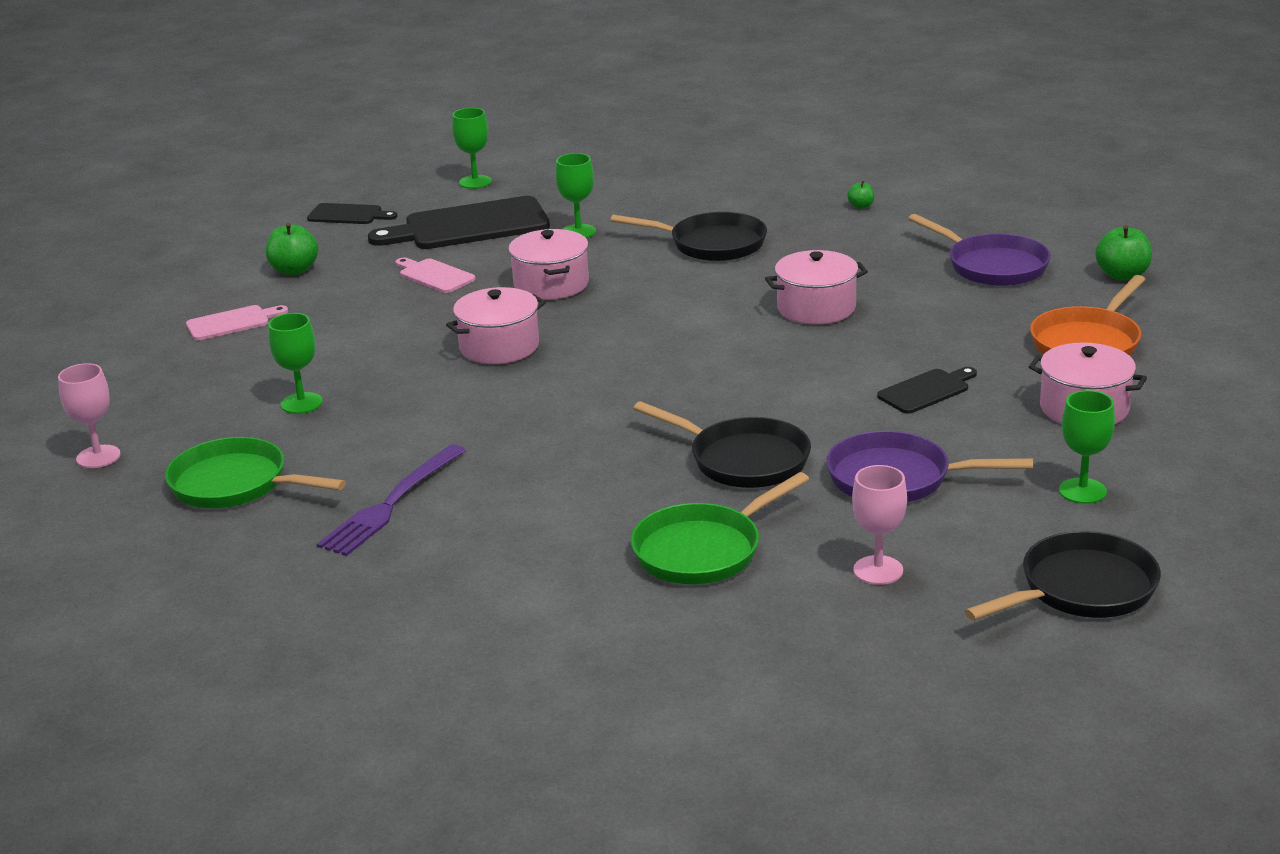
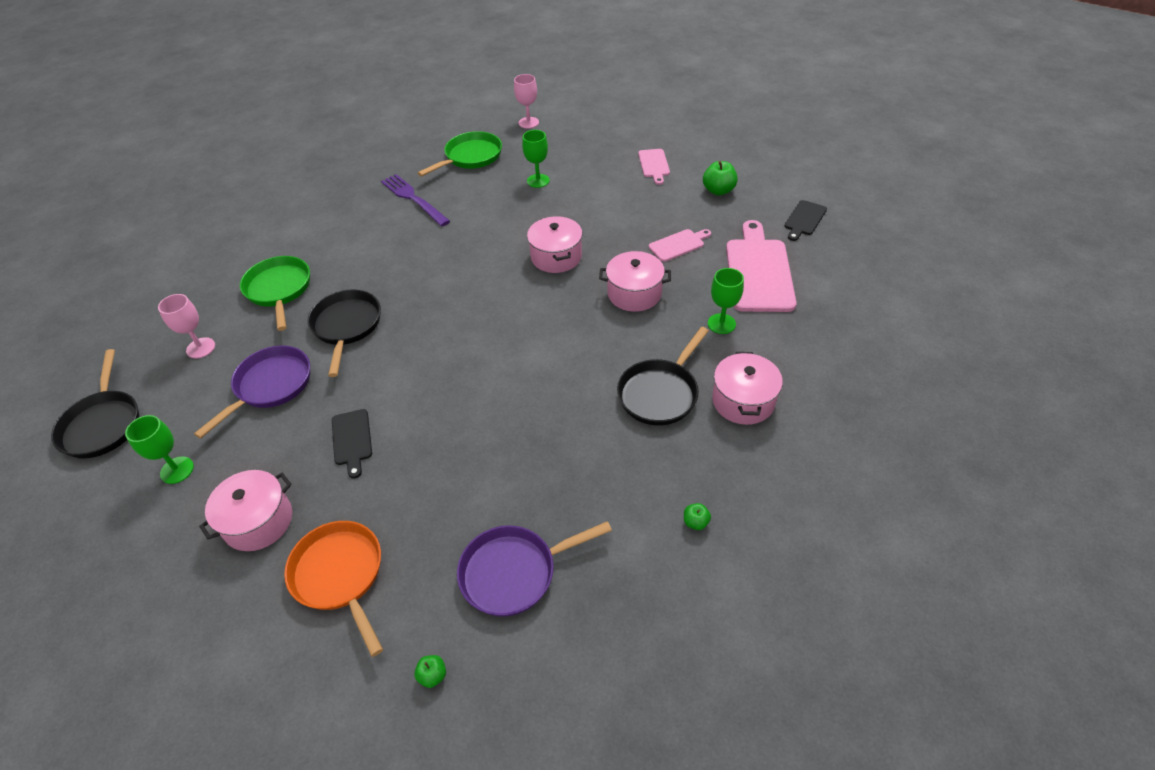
camera: 110 degrees right, 20 degrees up
black cutting board [368,196,550,249] -> pink cutting board [726,220,797,312]
green goblet [452,108,492,189] -> none
black pan [633,401,811,488] -> black pan turned 120 degrees clockwise [307,290,381,377]
pink pot [765,250,868,325] -> pink pot moved to [712,352,783,425]
green apple [1095,225,1152,281] -> green apple [414,655,446,688], size x0.54

